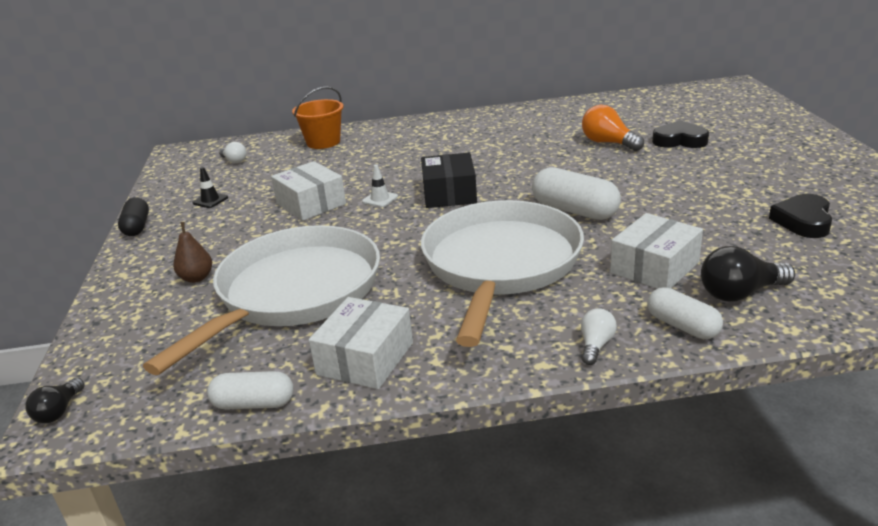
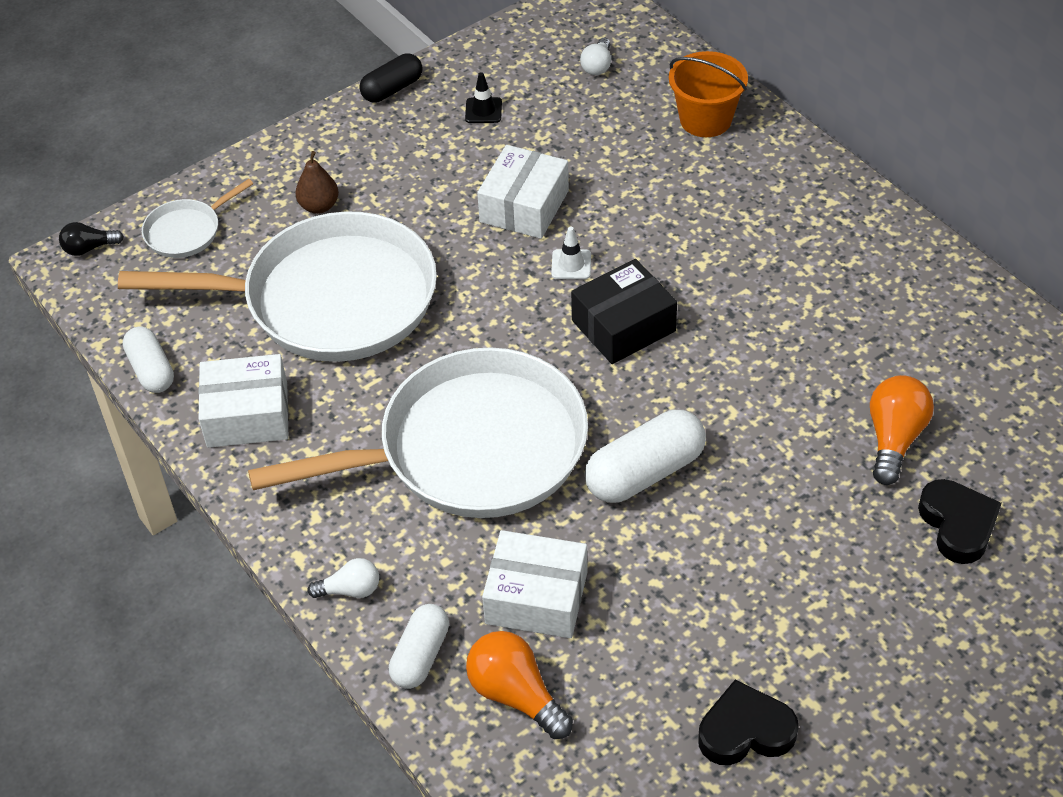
camera: 60 degrees right, 20 degrees up
white capsule [532,167,621,220] -> white capsule turned 45 degrees clockwise [584,410,706,503]
black light bulb [701,246,795,301] -> orange light bulb [466,631,573,739]
none -> white pan [142,179,253,258]

